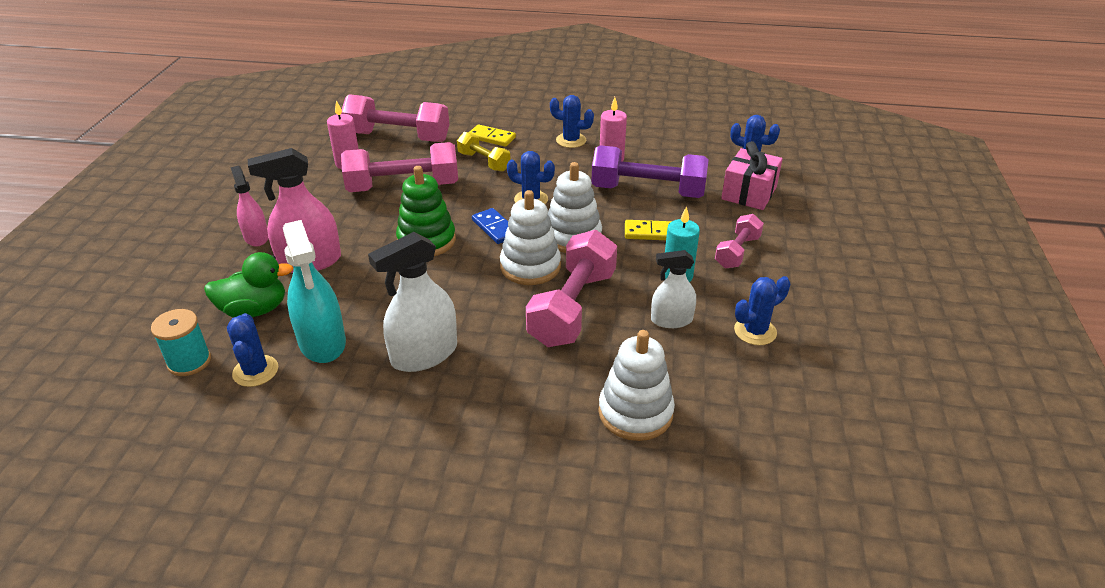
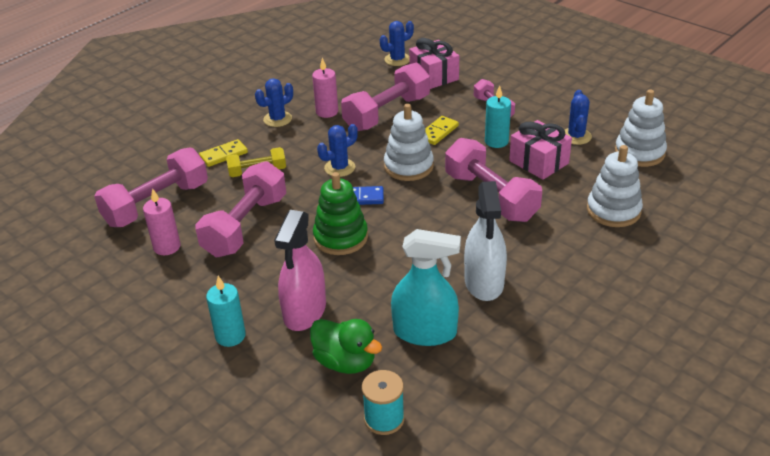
camera: 55 degrees left, 0 degrees up
green duck [204,252,293,317] -> green duck turned 105 degrees clockwise [310,319,382,374]
blue cactus [227,313,278,387] -> none
pink spray bottle [230,166,268,246] -> turquoise candle [206,276,246,347]
white stacking toy [500,190,561,285] -> white stacking toy moved to [615,89,667,167]
purple dumbbell [591,145,709,198] -> pink dumbbell [341,62,430,131]
white spray bottle [651,250,696,328] -> pink gift [509,120,572,180]

